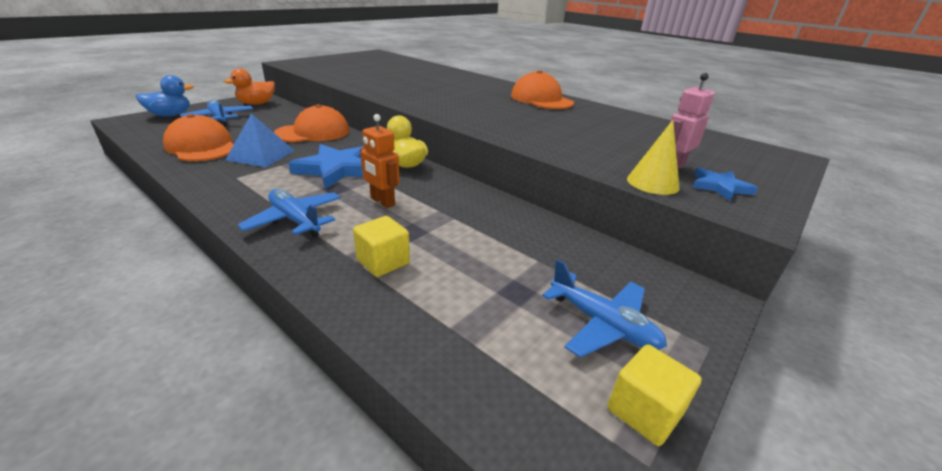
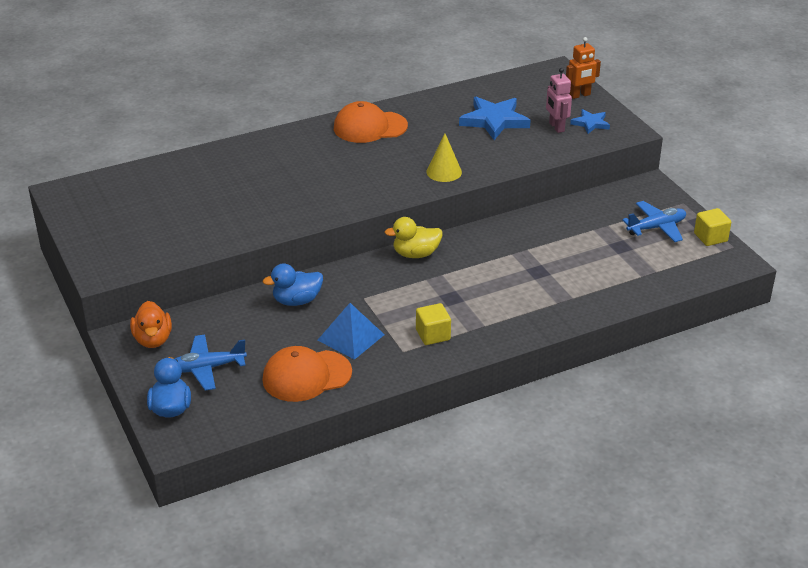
camera: 65 degrees left, 5 degrees up
blue plane [237,189,341,237] -> none
orange cap [274,104,350,142] -> blue duck [263,263,323,306]
blue star [289,144,364,189] -> blue star moved to [459,97,530,140]
yellow cube [353,216,410,277] -> yellow cube moved to [416,303,451,345]
orange robot [360,114,400,208] -> orange robot moved to [566,37,601,99]
yellow cone [627,120,680,195] -> yellow cone moved to [426,134,462,182]

